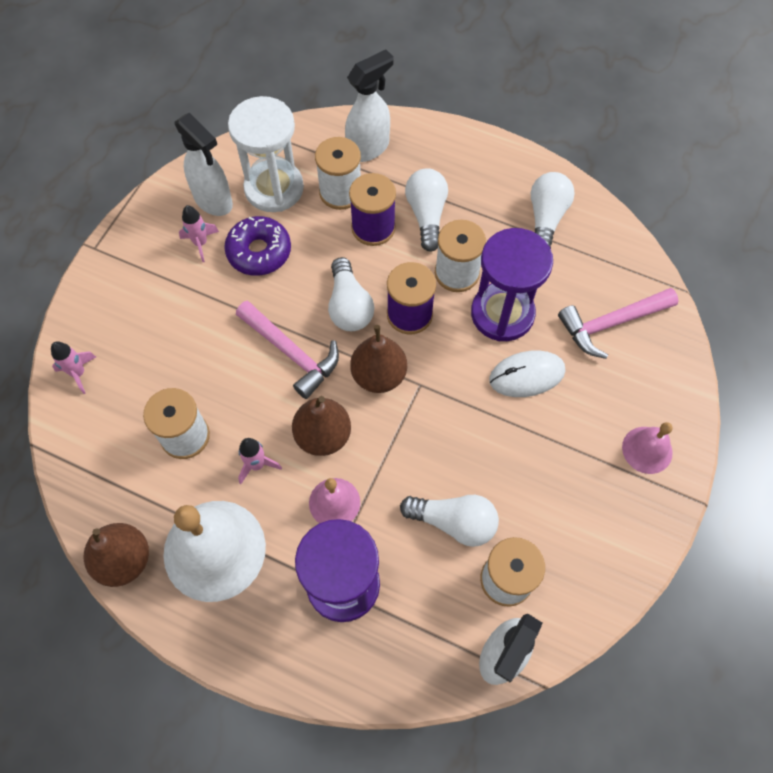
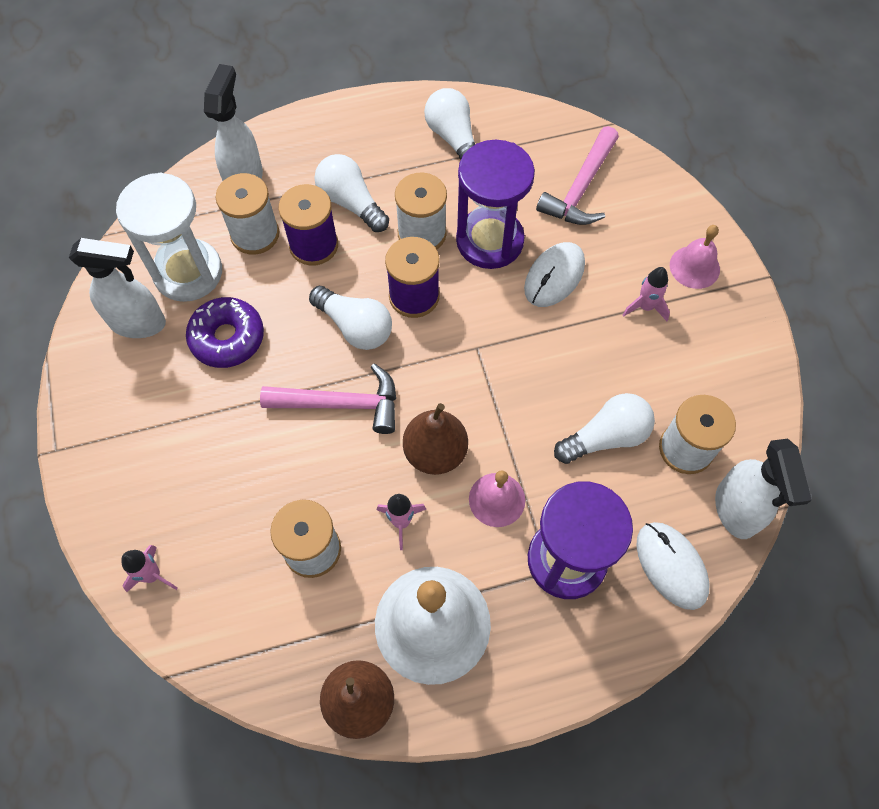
camera: 40 degrees left, 0 degrees up
pink rocket [179,205,219,262] -> pink rocket moved to [623,267,670,321]
brown pear [350,325,407,393] -> none
none -> white mouse [637,522,710,610]

